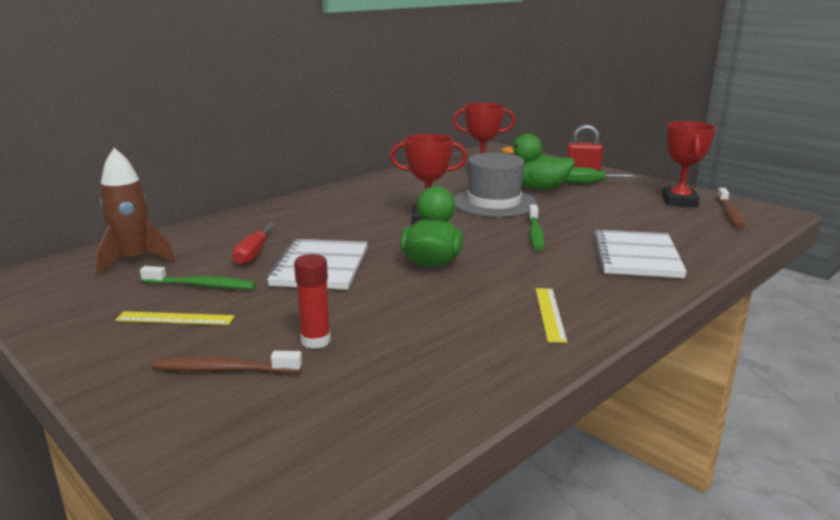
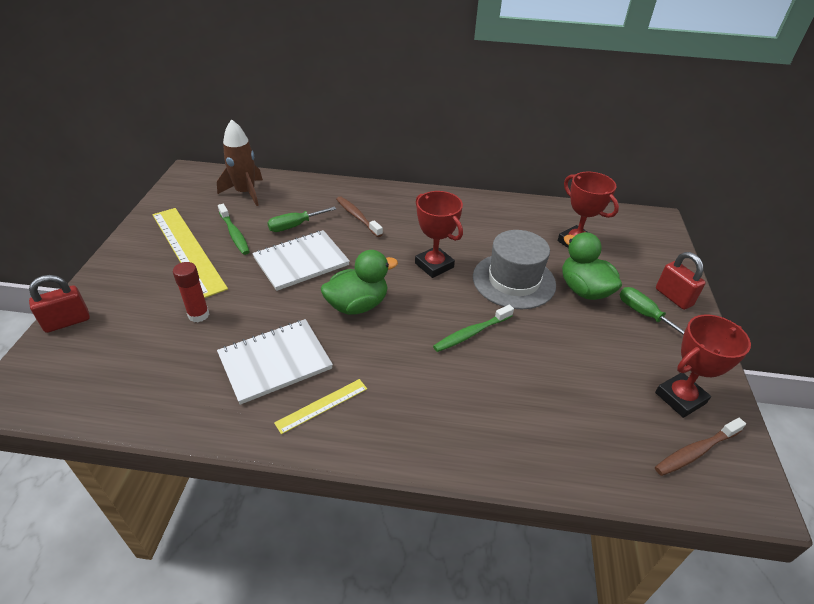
camera: 50 degrees right, 20 degrees up
yellow ruler [115,311,235,325] -> yellow ruler [153,208,228,298], size x2.09
brown toothbrush [152,351,302,373] -> brown toothbrush moved to [336,197,383,237]
red screwdriver [232,223,276,265] -> green screwdriver [267,207,336,232]
white notebook [593,230,687,278] -> white notebook moved to [217,319,333,405]
none -> red padlock [29,275,90,333]

